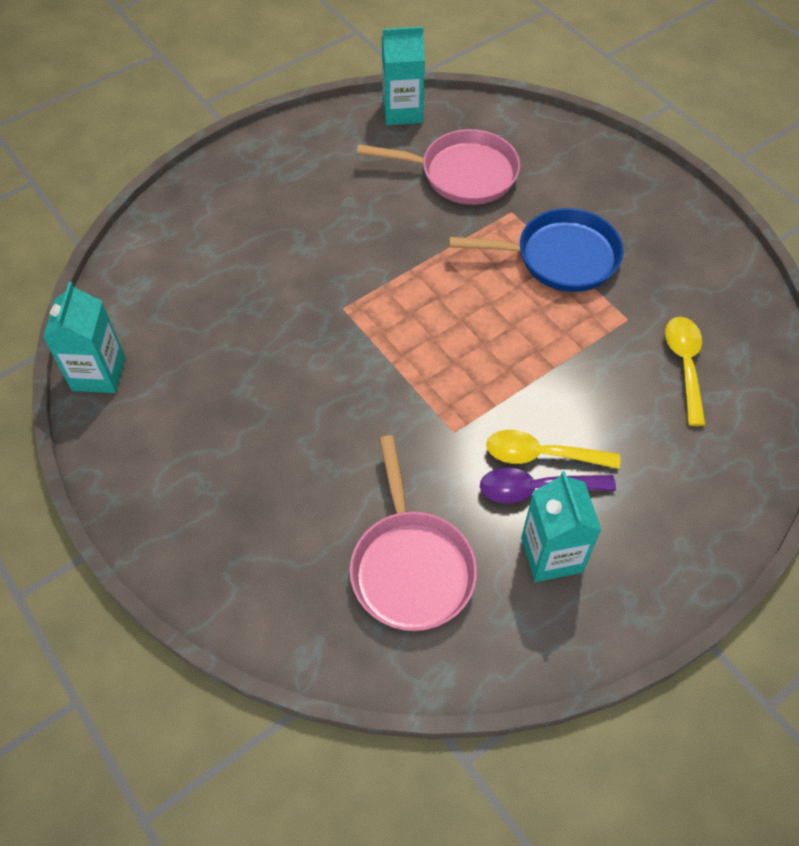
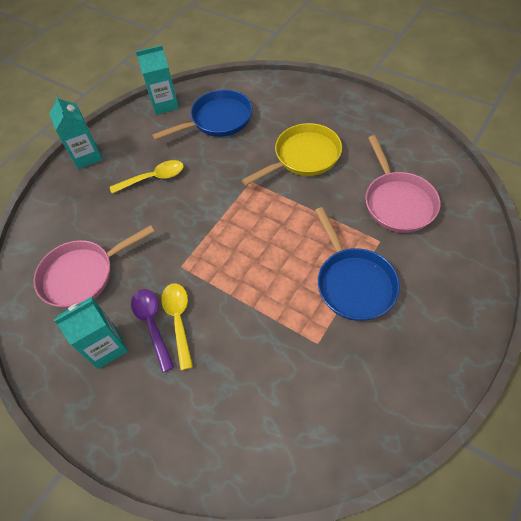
camera: 75 degrees right, 0 degrees up
turquoise carton [382,26,425,125] -> turquoise carton moved to [49,95,103,169]
yellow spoon [665,317,706,426] -> yellow spoon moved to [110,160,184,194]
none -> blue pan [152,89,252,140]
none -> yellow pan [242,123,342,186]

